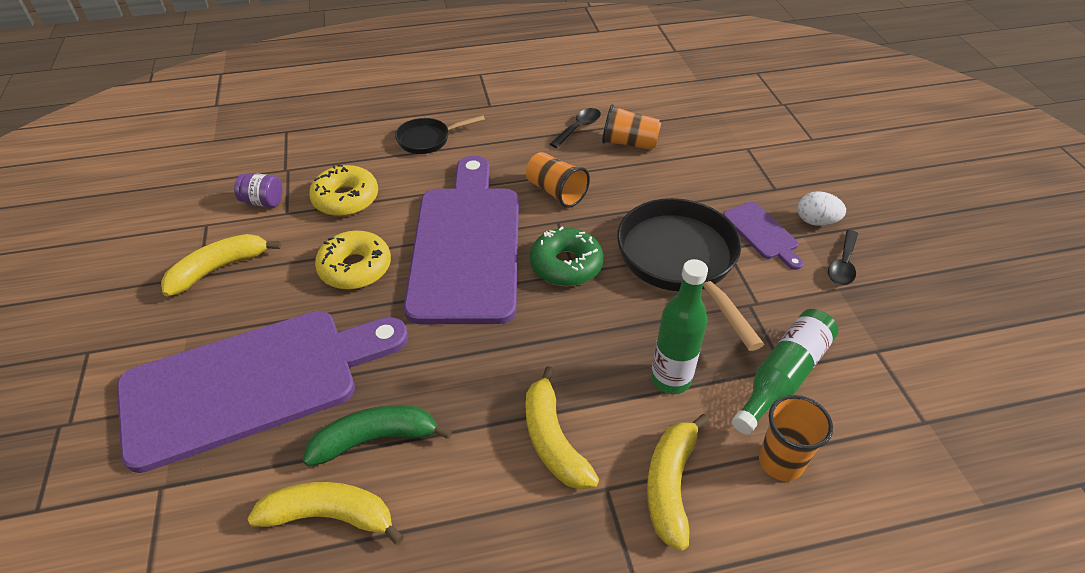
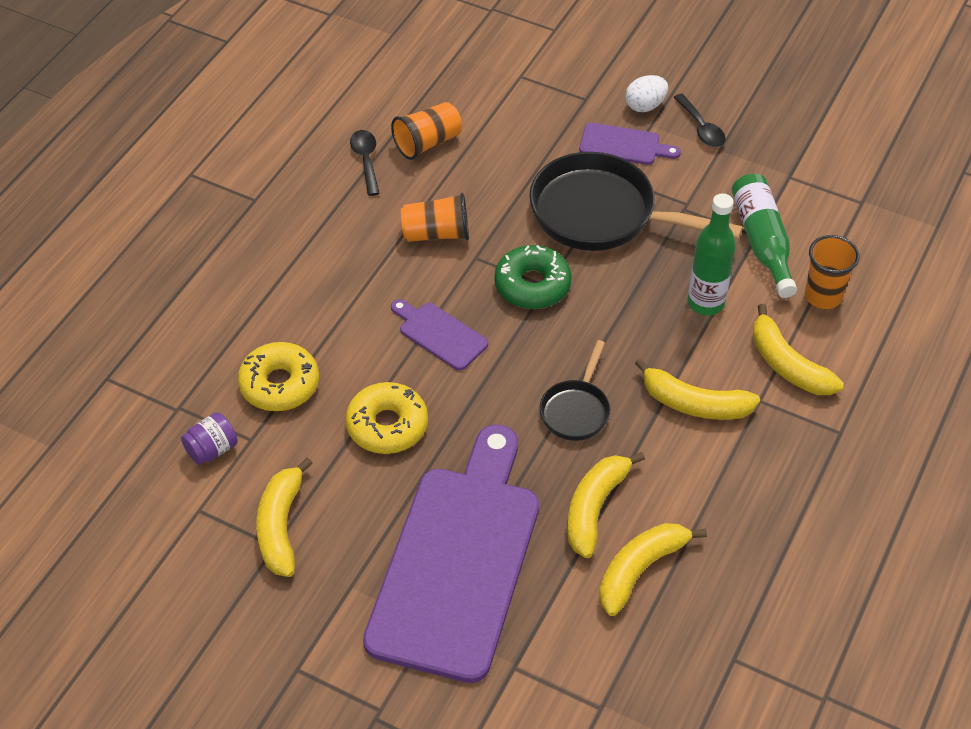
camera: 50 degrees left, 5 degrees up
green banana [303,405,452,466] -> yellow banana [567,452,645,558]
black pan [395,115,485,154] -> black pan moved to [539,340,610,441]
purple cutting board [404,156,519,324] -> purple cutting board [391,299,488,371], size x0.42

